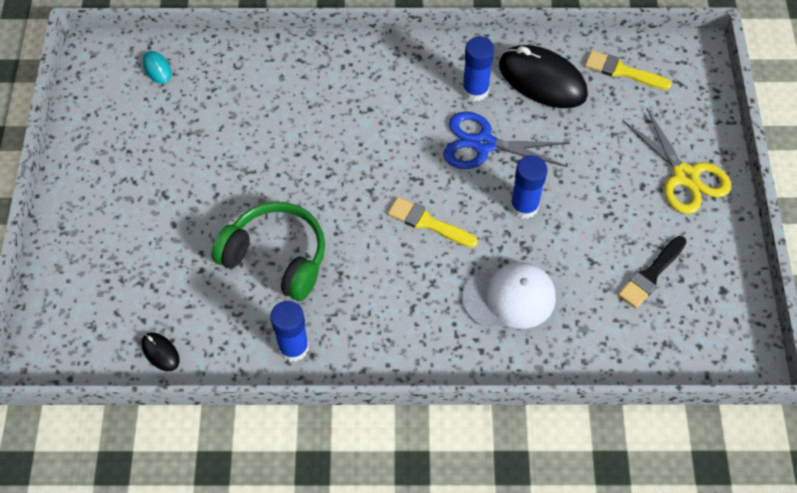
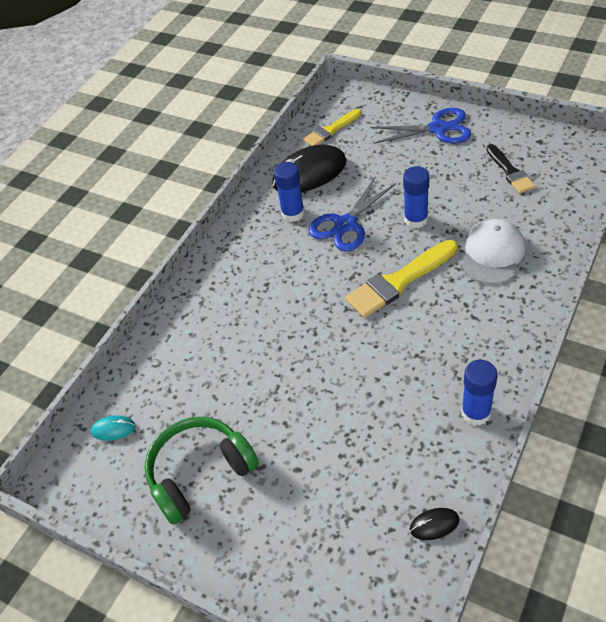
camera: 55 degrees left, 10 degrees down
green headphones [211,202,325,301] -> green headphones moved to [145,417,259,525]
yellow brush [388,197,478,248] -> yellow brush [345,240,458,318], size x1.57
yellow scissors [623,108,731,214] -> blue scissors [371,108,472,144]

